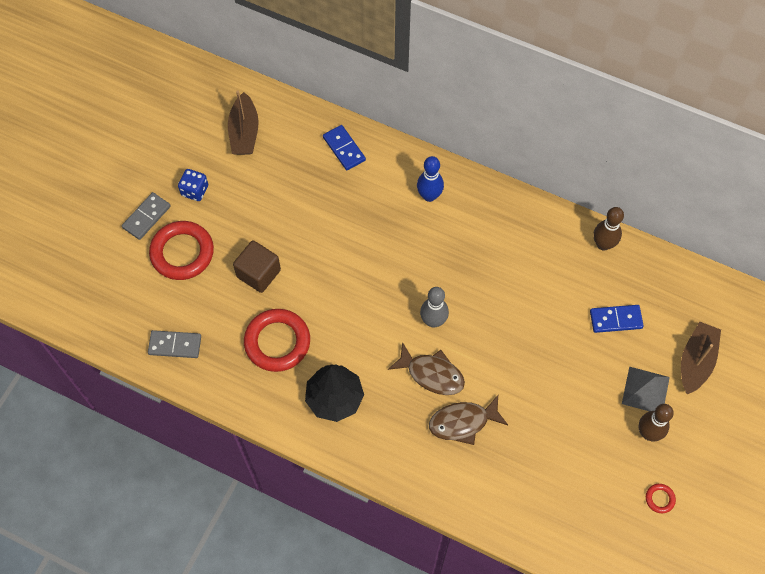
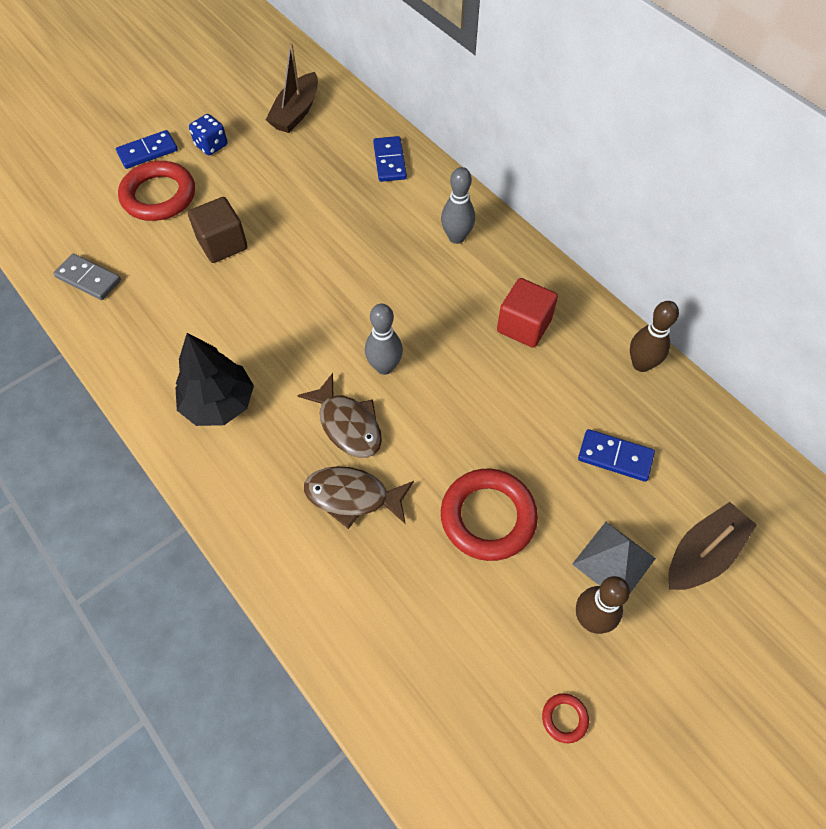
camera: 25 degrees right, 5 degrees down
grey domino [122,192,171,240] -> blue domino [116,130,178,169]
red ring [244,309,310,372] -> red ring moved to [441,469,538,561]
blue bowling pin [417,156,444,202] -> grey bowling pin [441,167,475,244]
none -> red cube [497,278,558,348]

